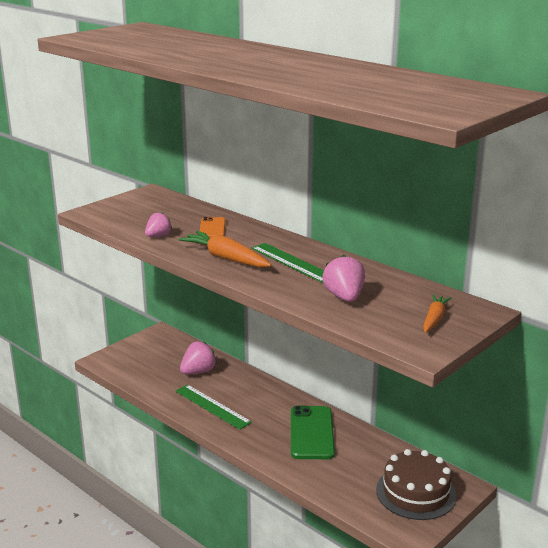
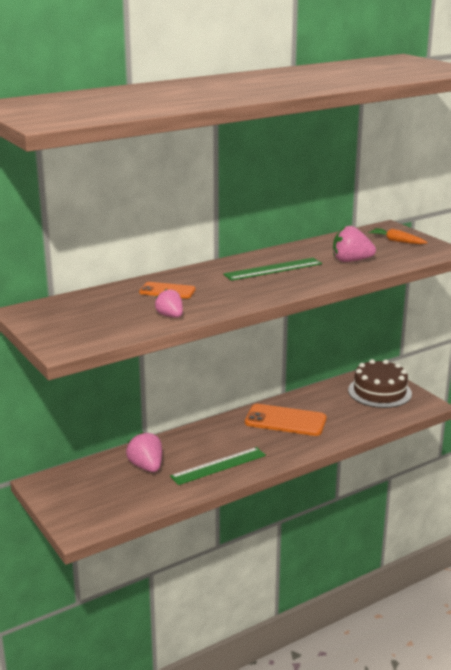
camera: 75 degrees left, 0 degrees up
orange carrot [178,231,272,267] -> none
green phone [291,406,335,459] -> orange phone [245,404,327,436]

